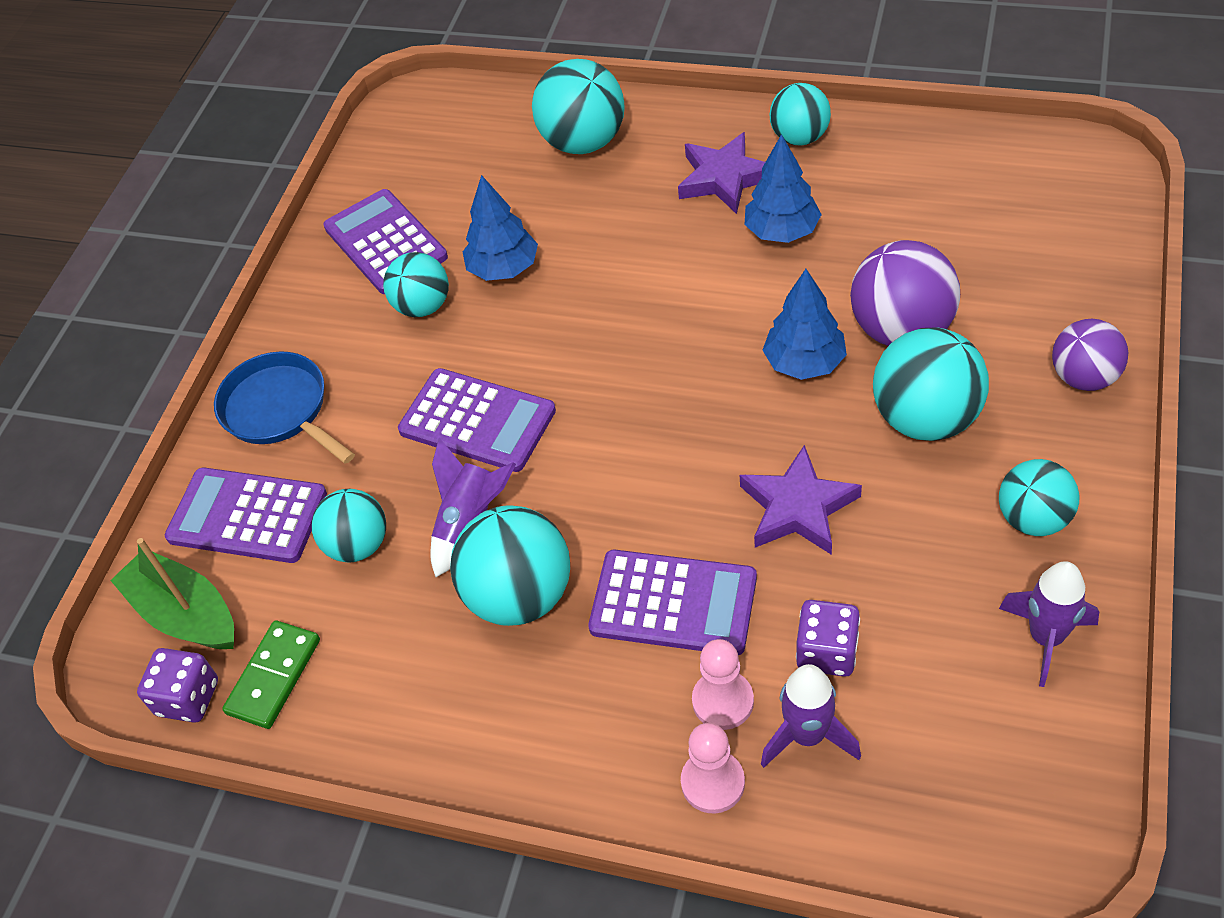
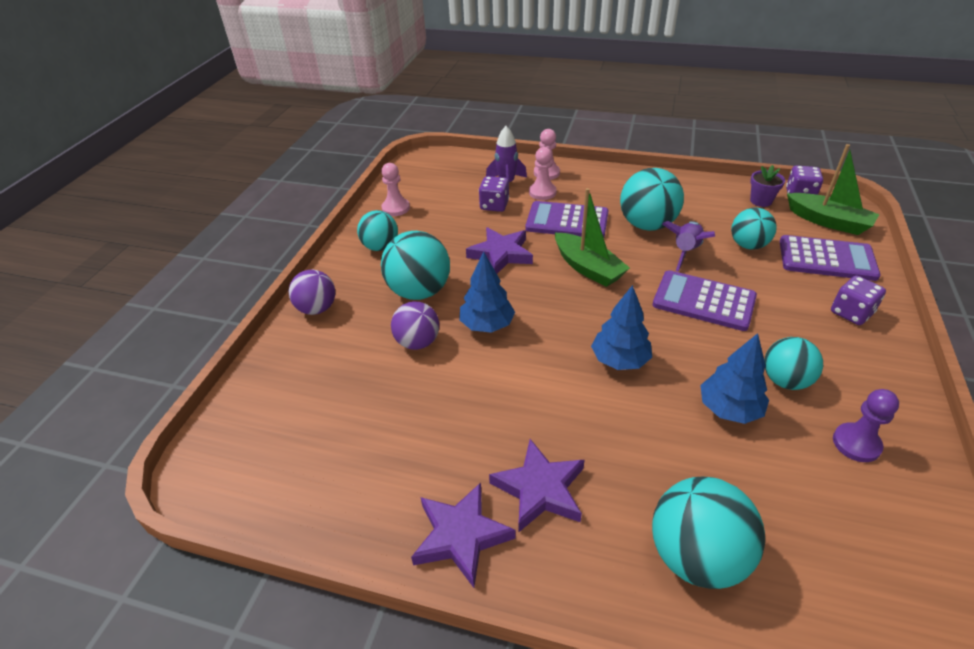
camera: 175 degrees right, 10 degrees down
blue pan [214,351,355,464] -> purple dice [831,276,886,325]
green domino [222,620,320,729] -> purple flower pot [750,165,785,207]
purple calculator [323,189,448,294] -> purple pawn [833,389,899,462]
blue tree [745,134,822,243] -> blue tree moved to [591,285,652,370]
turquoise ball [770,83,831,145] -> purple star [411,483,516,588]
purple ball [850,240,960,346] -> purple ball [391,301,439,350], size x0.65
purple rocket [999,561,1099,687] -> pink pawn [381,163,410,216]
none -> green boat [555,188,630,287]

